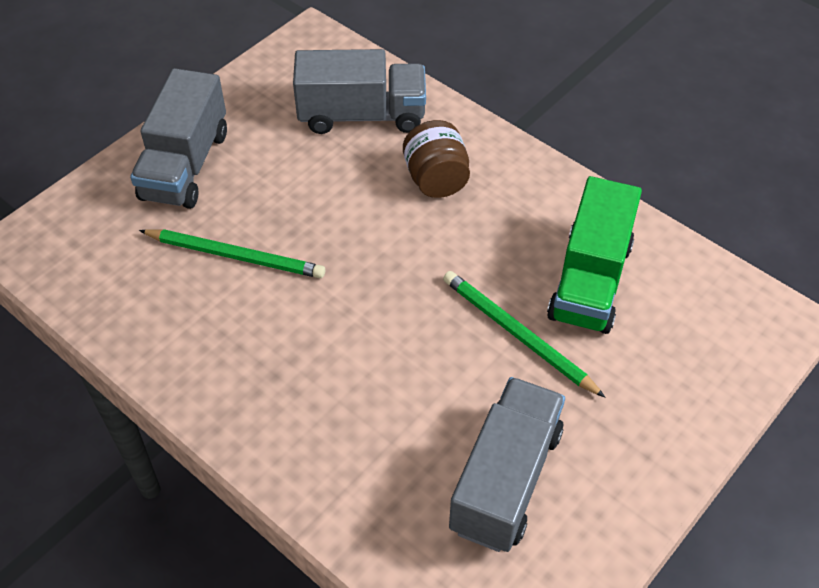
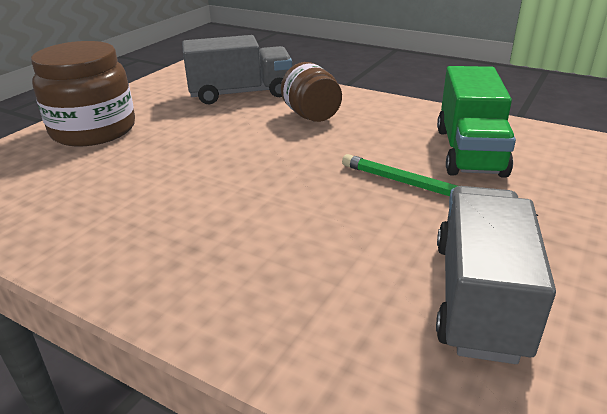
camera: 10 degrees left, 20 degrees down
grey truck [130,68,227,209] -> brown jar [31,41,135,147]
green pencil [139,229,325,278] -> none

